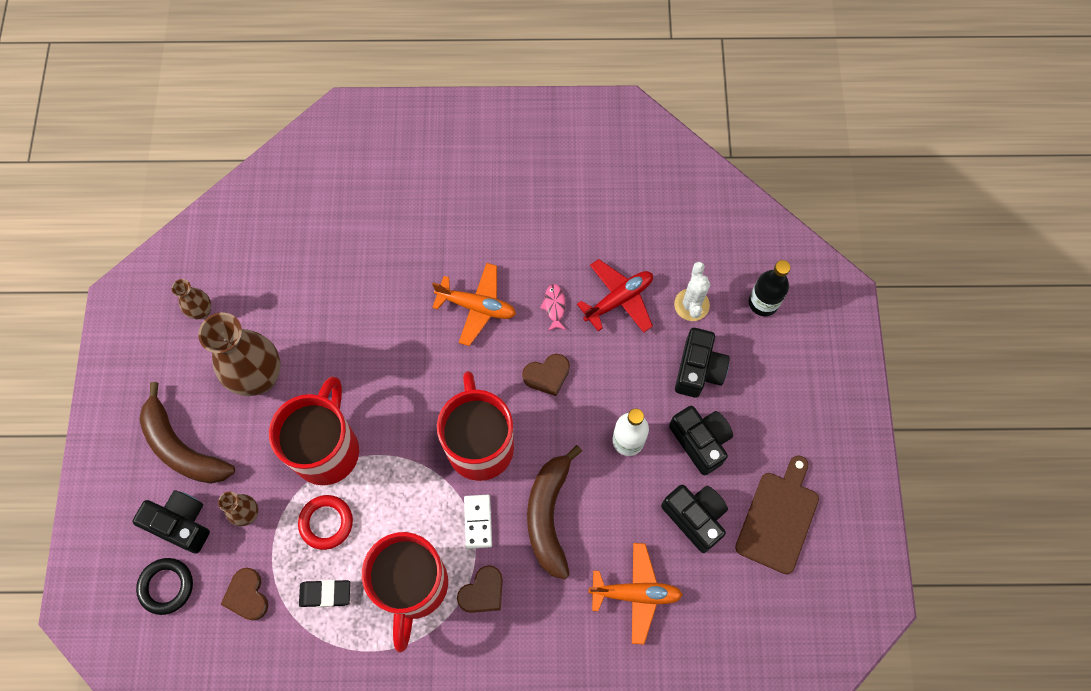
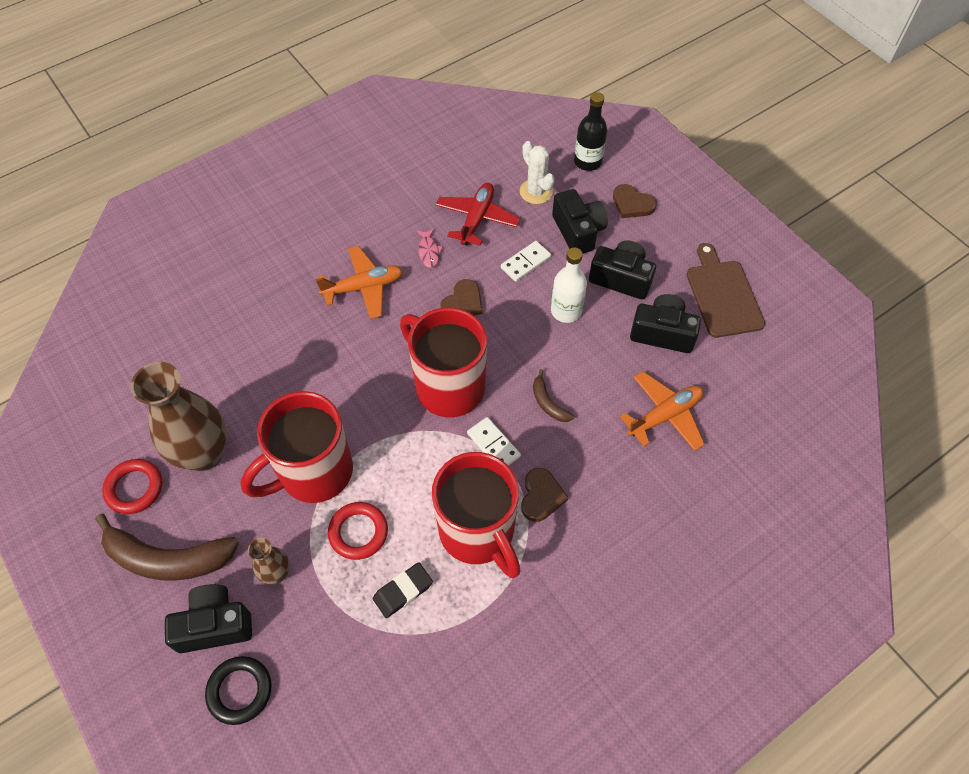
camera: 35 degrees left, 10 degrees down
brown vase [172,279,211,319] -> none
brown heart [221,568,268,621] -> brown heart moved to [613,184,657,218]
red mug [269,376,359,485] -> red mug turned 105 degrees counterclockwise [240,391,353,503]
brown banana [527,445,582,579] -> brown banana [533,369,574,422], size x0.48
pink fish [540,284,566,331] -> pink fish turned 150 degrees counterclockwise [417,229,443,268]
none -> red ring [102,459,163,514]
none -> white domino [501,241,551,282]

